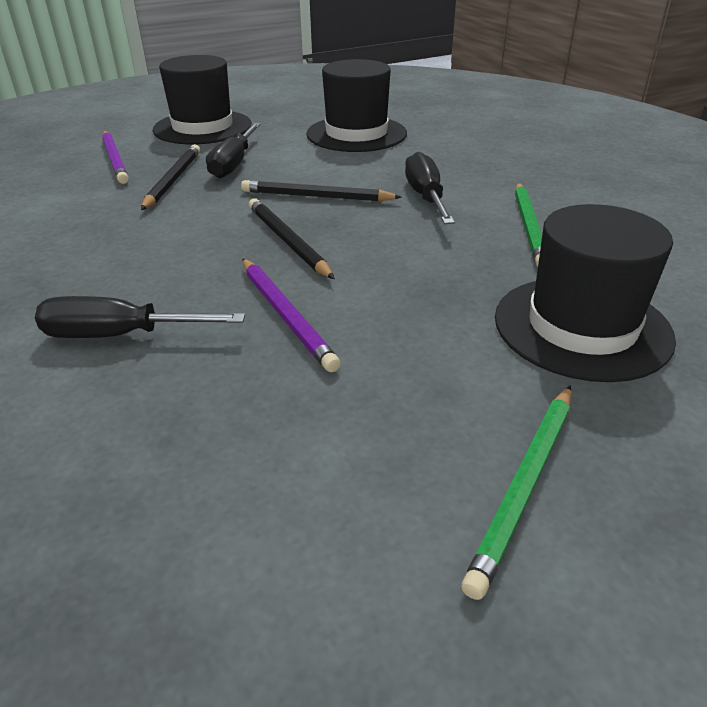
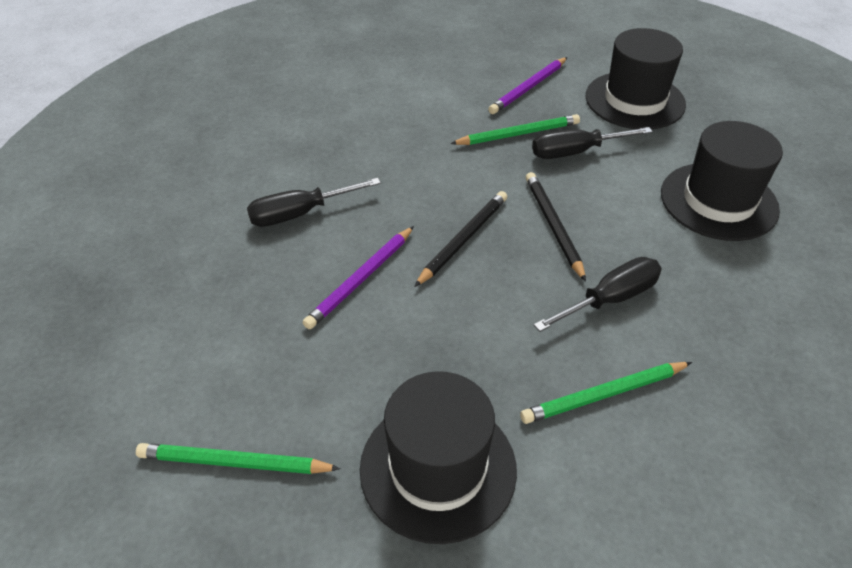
camera: 65 degrees right, 10 degrees up
black screwdriver [35,296,245,338] -> black screwdriver turned 90 degrees counterclockwise [247,178,381,227]
black pencil [141,144,200,210] -> green pencil [450,114,580,145]

